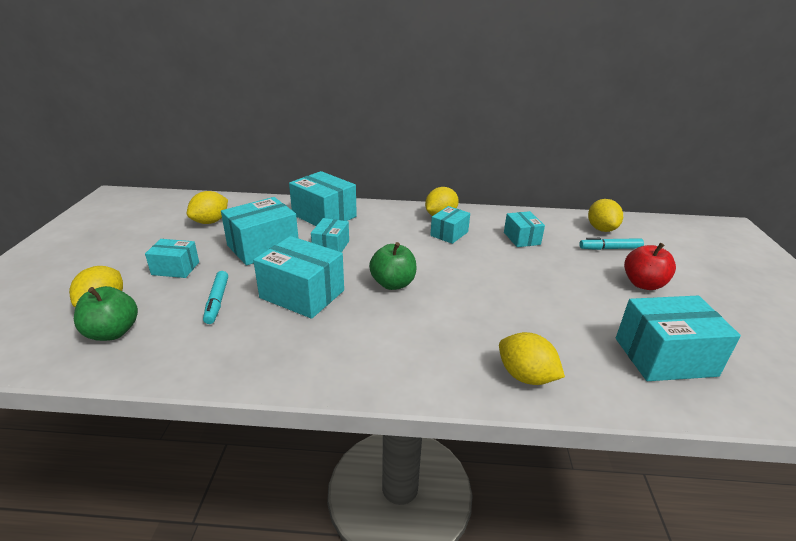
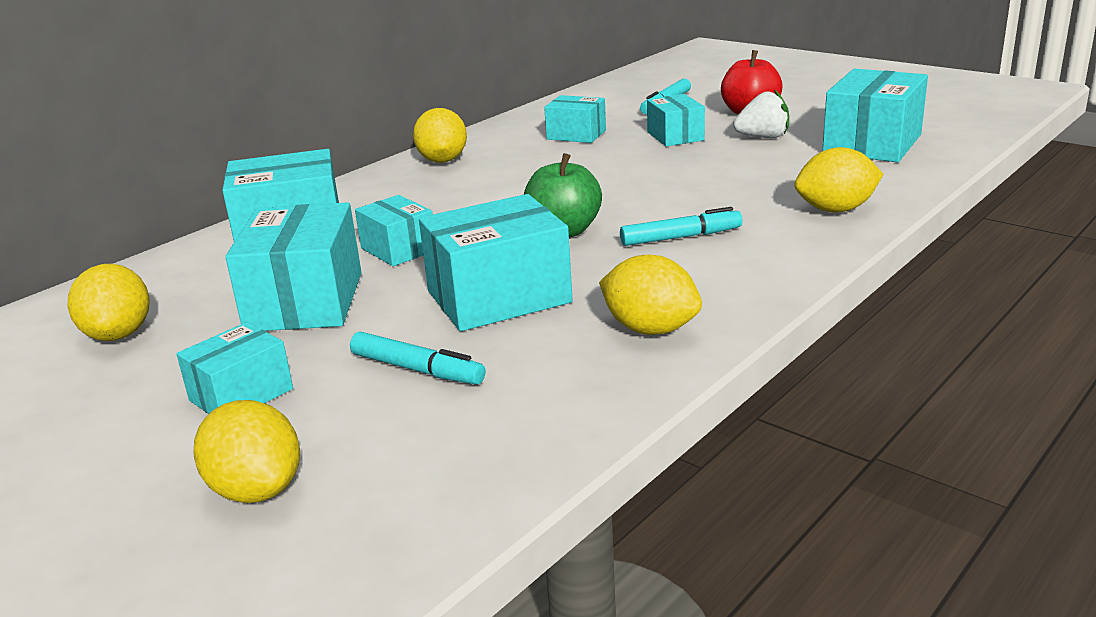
camera: 50 degrees left, 5 degrees down
green apple [74,286,138,341] -> none
turquoise box [430,206,470,244] -> turquoise box moved to [647,94,705,147]
yellow lemon [588,199,623,232] -> yellow lemon moved to [599,255,702,335]
none -> turquoise marker [620,207,742,246]
none -> white strawberry [733,89,789,138]

